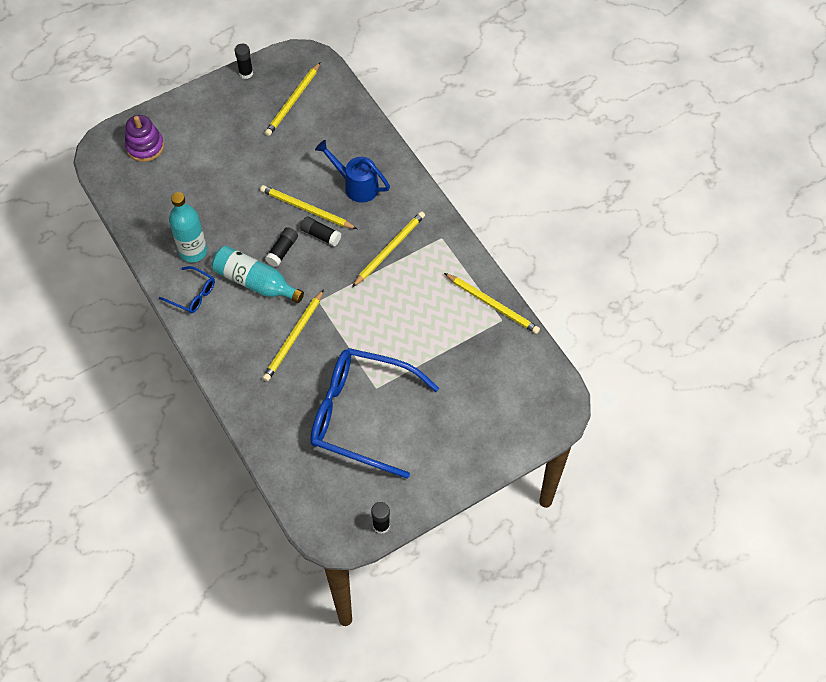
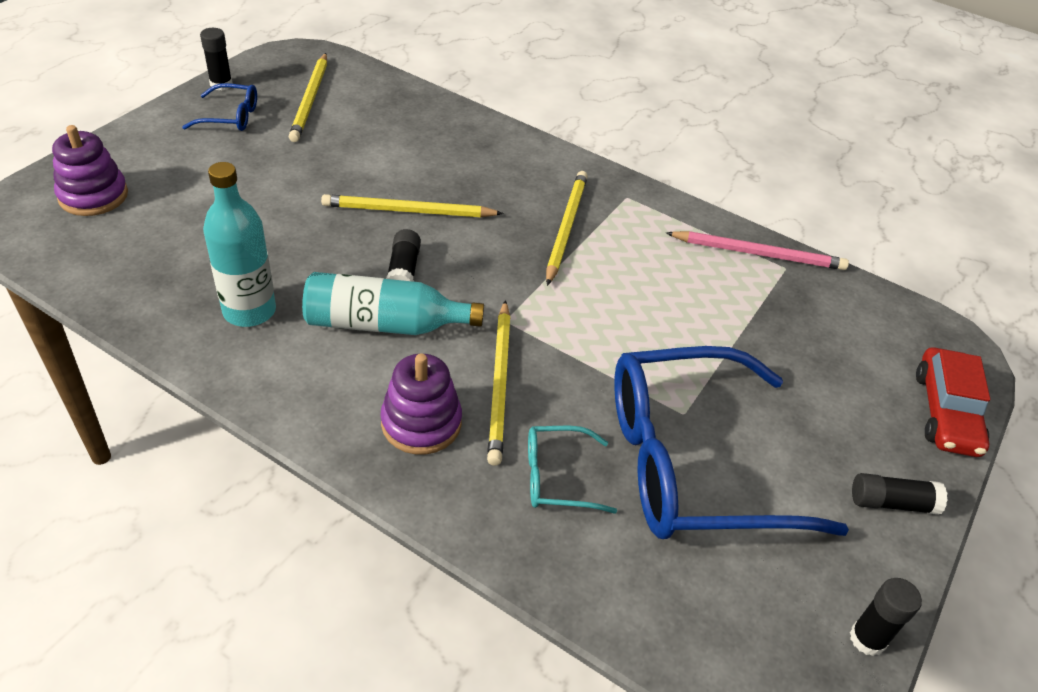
camera: 30 degrees left, 15 degrees down
blue glasses [159,266,215,313] -> blue glasses moved to [182,83,257,131]
black glue stick [300,216,341,247] -> black glue stick moved to [852,473,948,515]
blue watering can [315,140,390,203] -> none
yellow pencil [444,273,540,334] -> pink pencil [666,231,849,270]
none -> purple stacking toy [380,354,462,455]
none -> turquoise glasses [528,426,617,514]
none -> red car [916,347,990,457]

